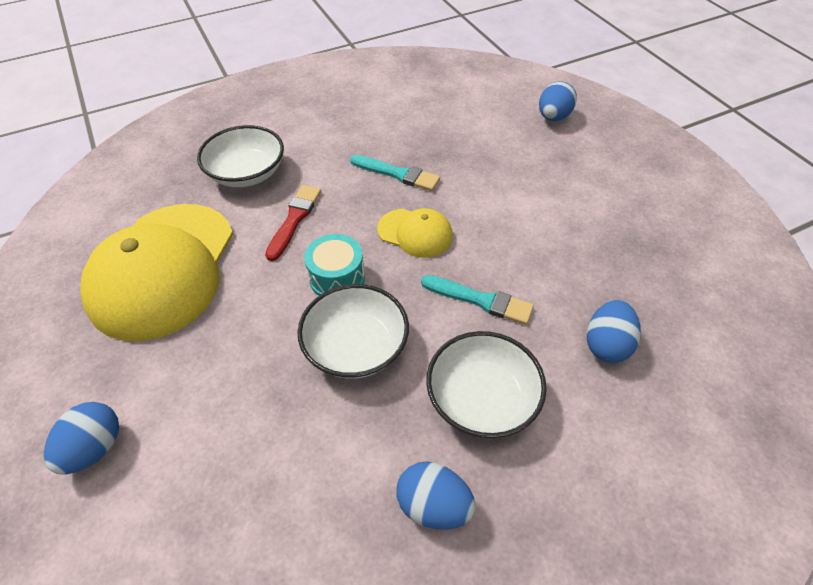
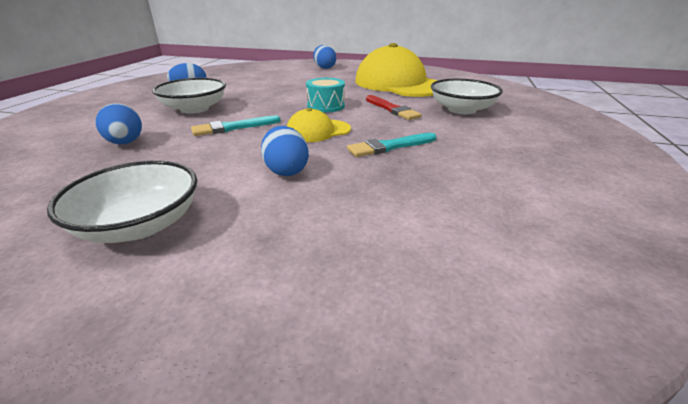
camera: 130 degrees right, 20 degrees down
white bowl [297,284,409,379] -> white bowl moved to [47,160,197,243]
blue egg [539,81,577,121] -> blue egg moved to [261,126,309,176]

